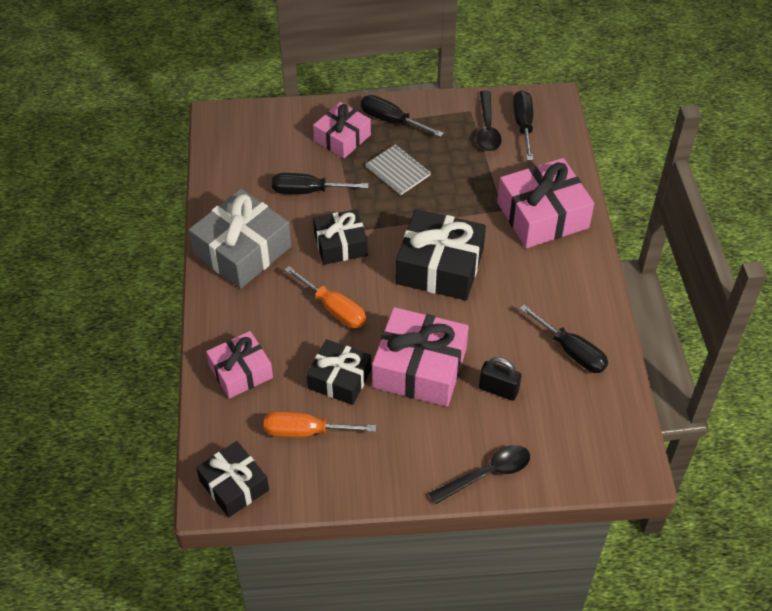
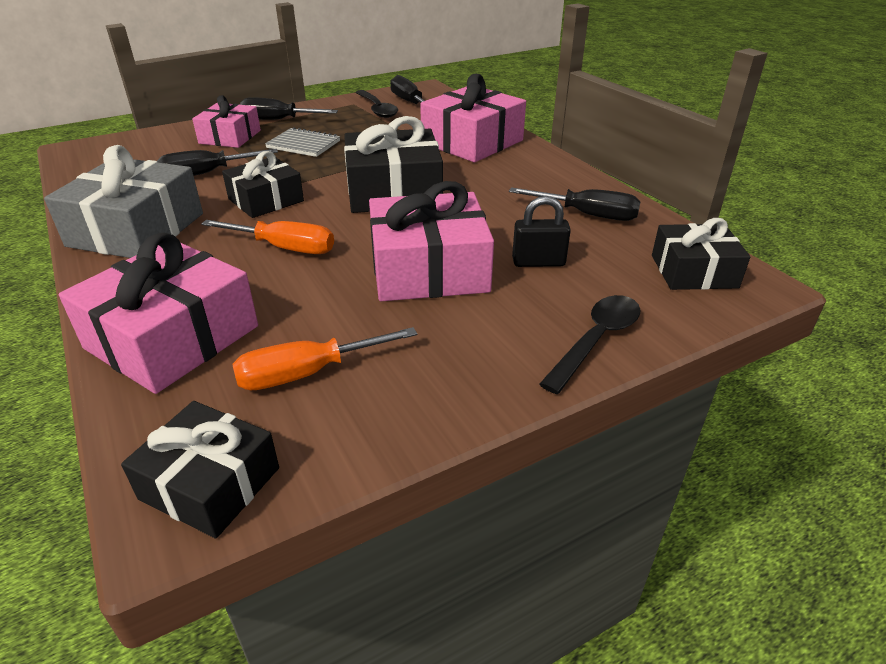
camera: 25 degrees left, 15 degrees down
pink gift [206,331,273,399] -> pink gift [59,232,258,394], size x1.59
black gift [307,339,372,405] -> black gift moved to [652,218,750,290]

